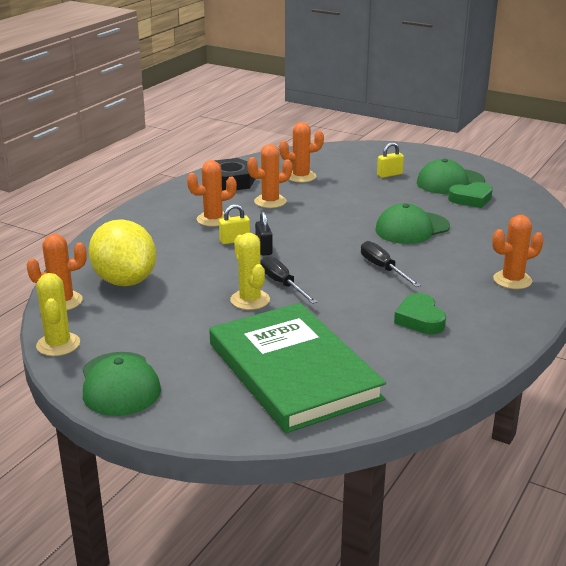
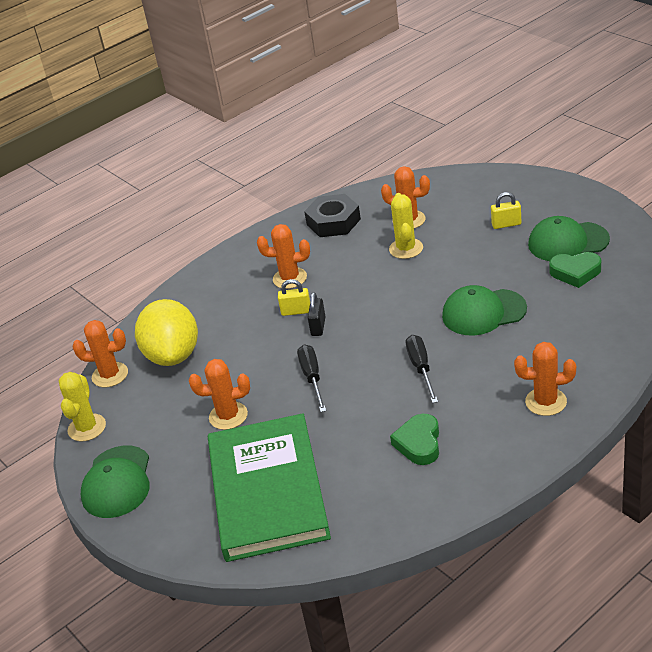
camera: 25 degrees right, 10 degrees up
yellow cactus [230,233,270,310] -> yellow cactus moved to [389,193,423,259]
orange cactus [247,144,292,208] -> orange cactus moved to [189,359,250,430]

